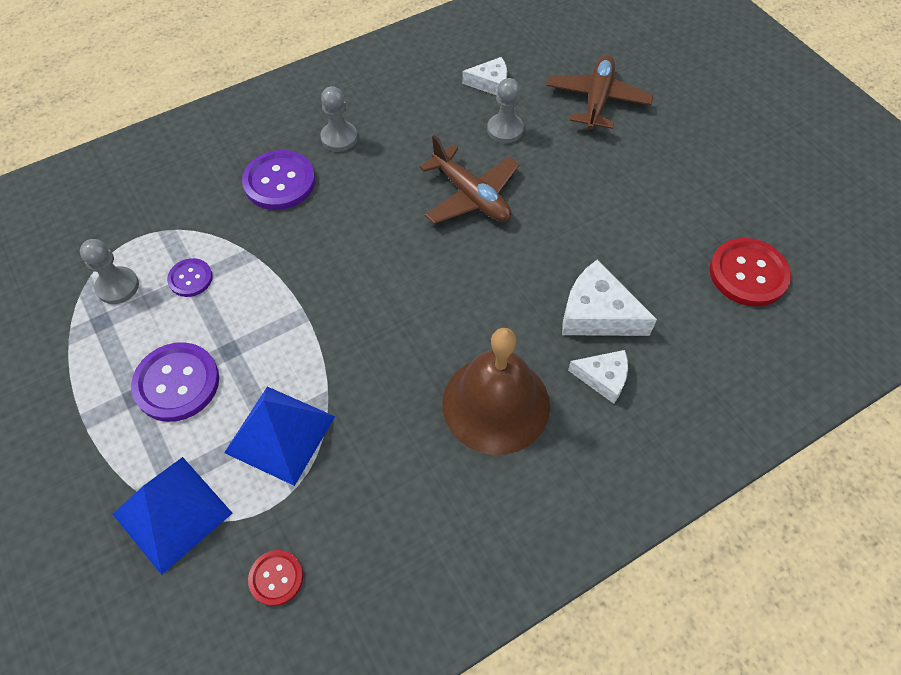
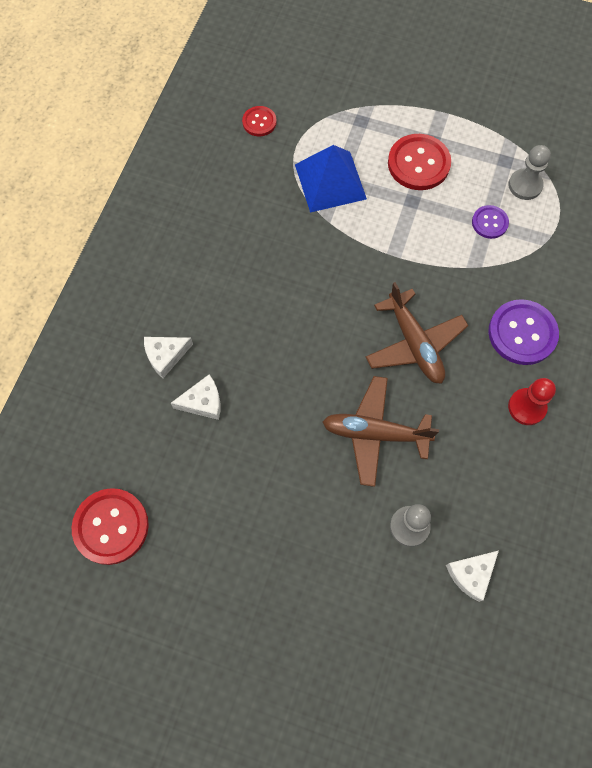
camera: 140 degrees right, 10 degrees up
blue pyramid [113,457,233,575] -> none
purple button [131,342,219,422] -> red button [388,134,451,190]
grey pawn [320,86,358,152] -> red pawn [508,378,556,425]
brown bell [442,328,550,455] -> none
brown plane [547,55,653,130] -> brown plane moved to [366,282,468,384]
white cheese [562,260,657,336] -> white cheese [171,375,221,420], size x0.62

